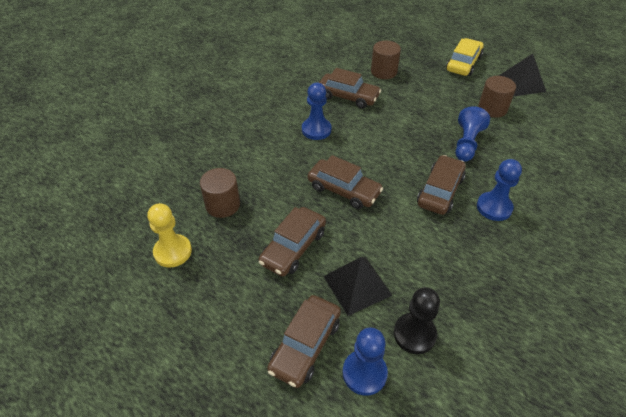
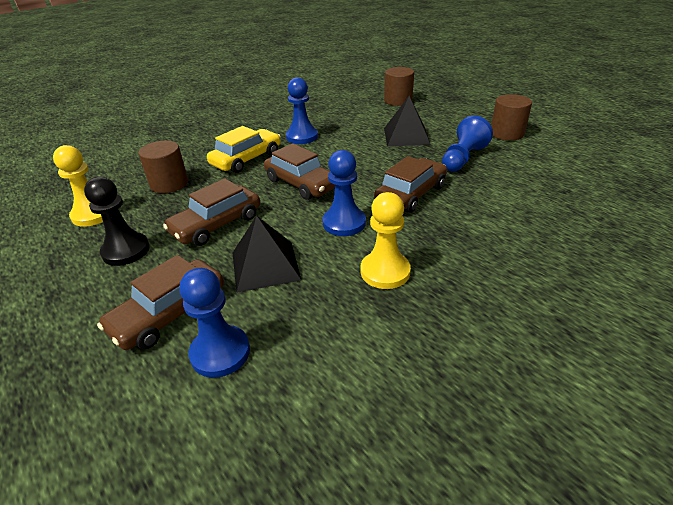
camera: 15 degrees right, 10 degrees down
brown car [319,68,381,109] -> none
black pawn [394,287,440,354] -> black pawn moved to [84,177,150,266]
yellow car [446,38,484,76] -> yellow car moved to [207,126,281,173]
blue pawn [477,159,522,221] -> blue pawn moved to [322,150,366,236]
black pyramid [499,54,546,96] -> black pyramid moved to [384,96,431,146]
none -> yellow pawn [360,192,411,289]

